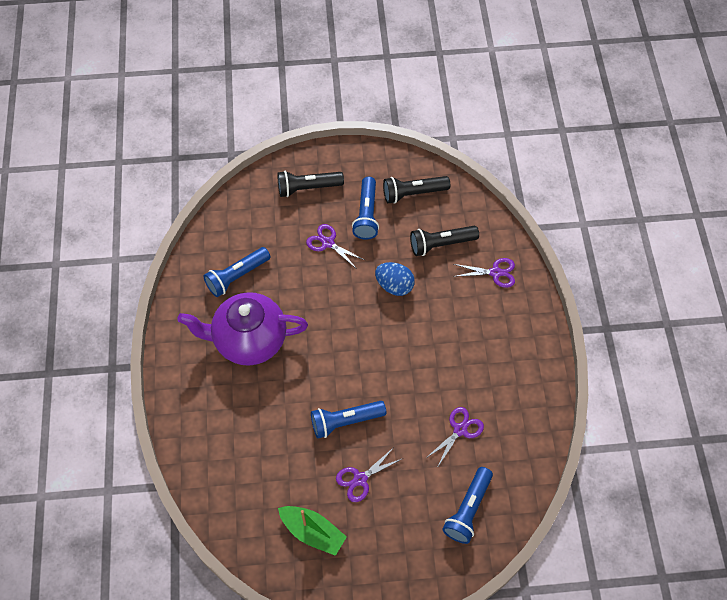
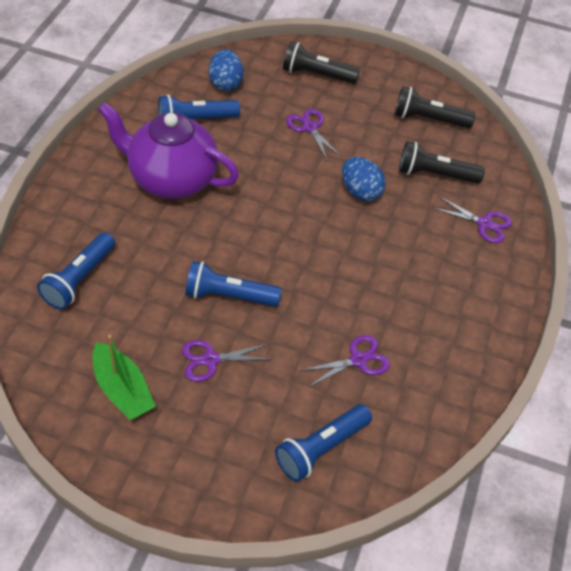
camera: 20 degrees right, 10 degrees down
blue flashlight [352,177,379,240] -> blue flashlight moved to [37,232,115,310]
none -> blue egg [209,49,244,91]

